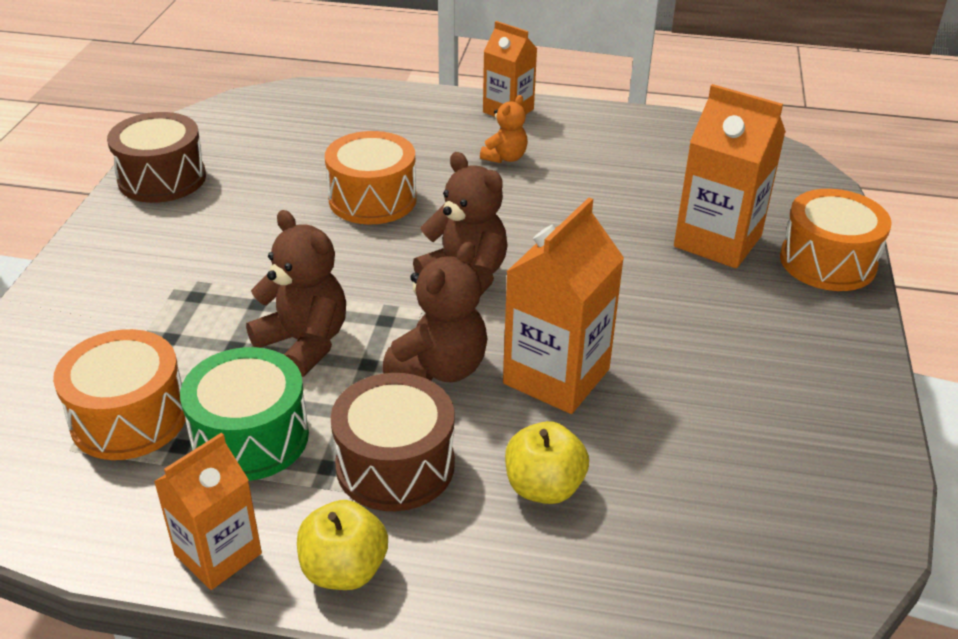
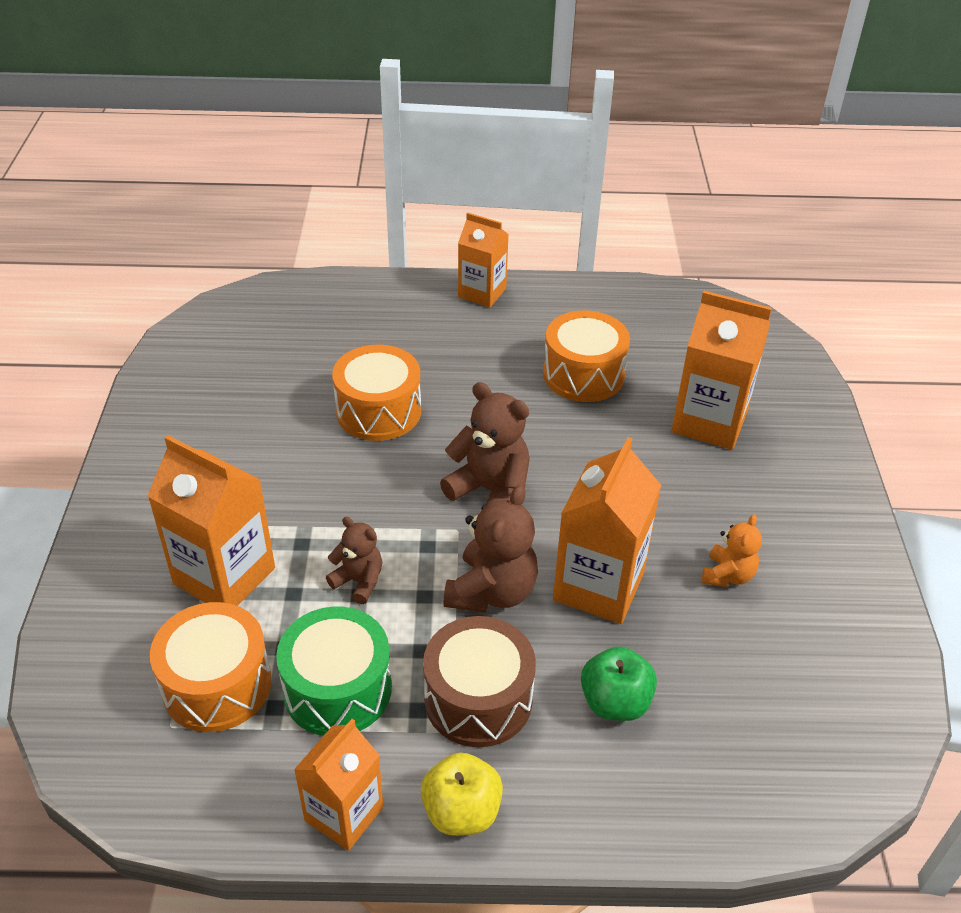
camera: 10 degrees left, 5 degrees up
brown drum [107,112,206,203] -> none
brown teddy bear [246,210,346,377] -> brown teddy bear [326,517,382,604], size x0.60
orange teddy bear [480,95,528,163] -> orange teddy bear moved to [702,514,762,587]
yellow apple [505,421,589,504] -> green apple [581,647,657,721]
orange drum [780,189,892,291] -> orange drum moved to [543,310,630,402]
none -> orange carton [148,435,275,606]

